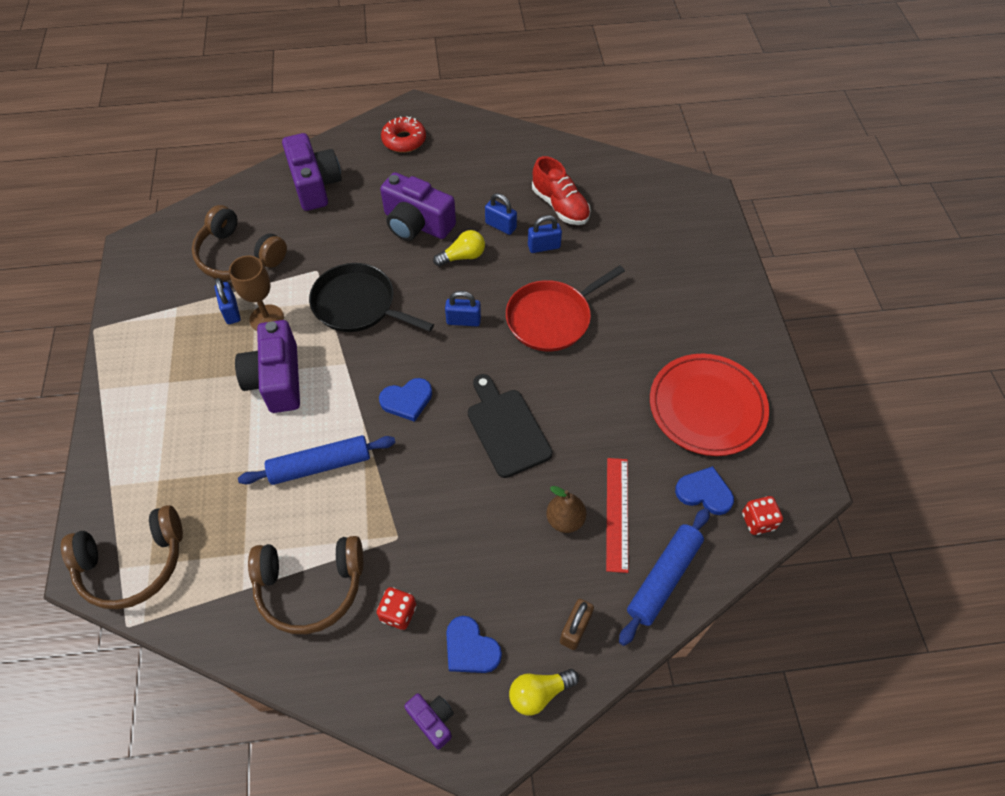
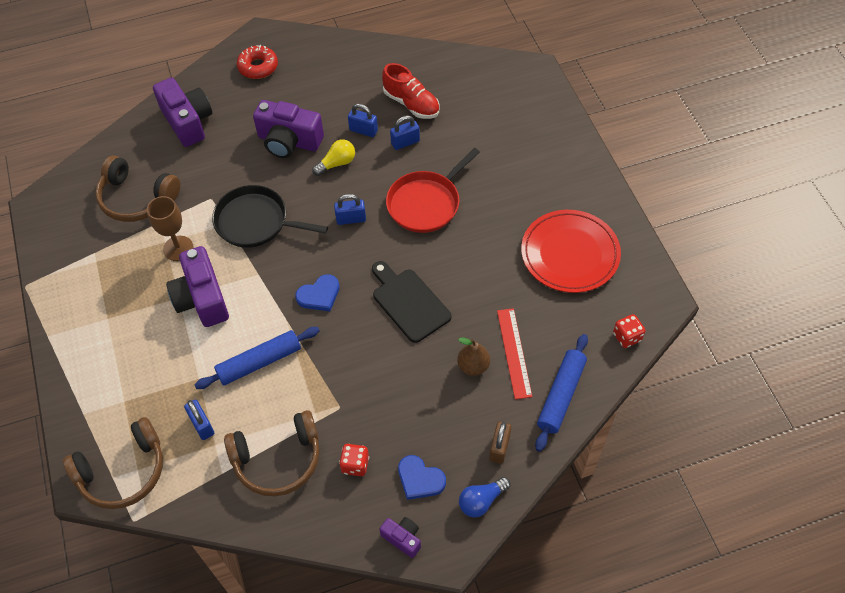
camera: 10 degrees left, 0 degrees up
blue padlock [215,278,241,324] -> blue padlock moved to [184,400,214,440]
yellow light bulb [509,669,579,716] -> blue light bulb [459,477,510,518]
blue heart [675,466,734,515] -> none

